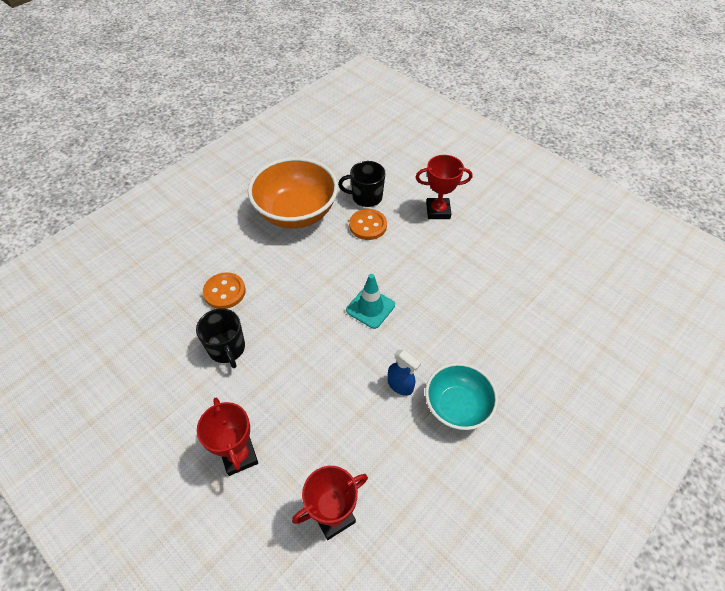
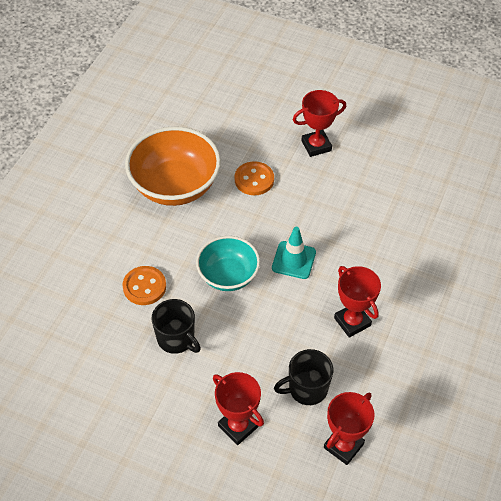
camera: 20 degrees left, 0 degrees up
black mug [338,161,386,207] -> black mug moved to [274,349,333,405]
blue spray bottle [388,350,421,396] -> red trophy [334,266,381,338]
turquoise bowl [425,363,498,430] -> turquoise bowl moved to [196,236,260,291]

